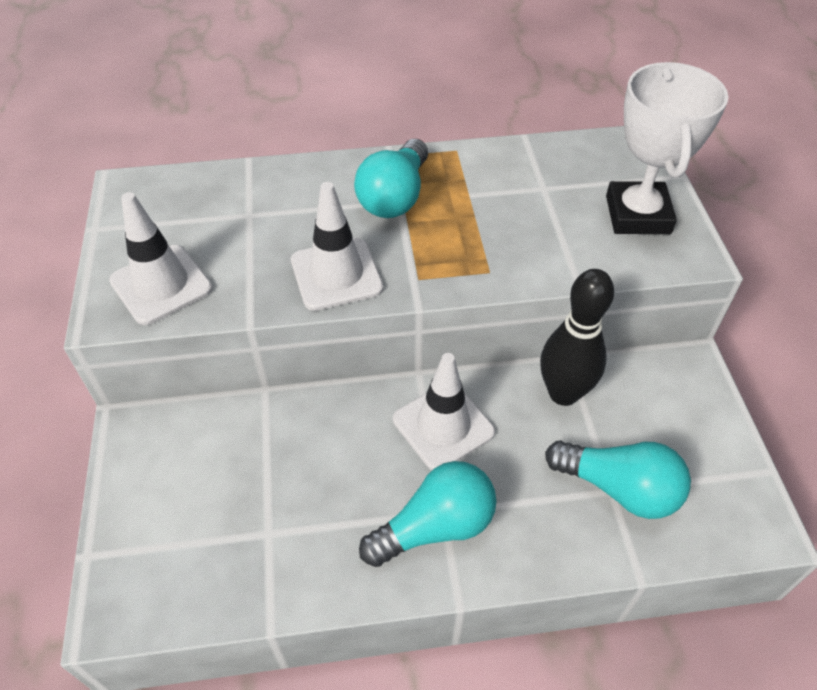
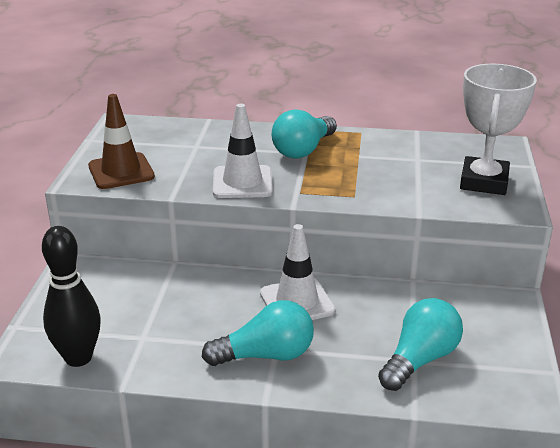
camera: 15 degrees right, 20 degrees down
white traffic cone [109,192,213,325] -> brown traffic cone [88,94,155,189]
black bowling pin [540,269,614,406] -> black bowling pin moved to [42,226,101,367]
turquoise light bulb [545,440,691,519] -> turquoise light bulb turned 90 degrees counterclockwise [378,298,463,391]

